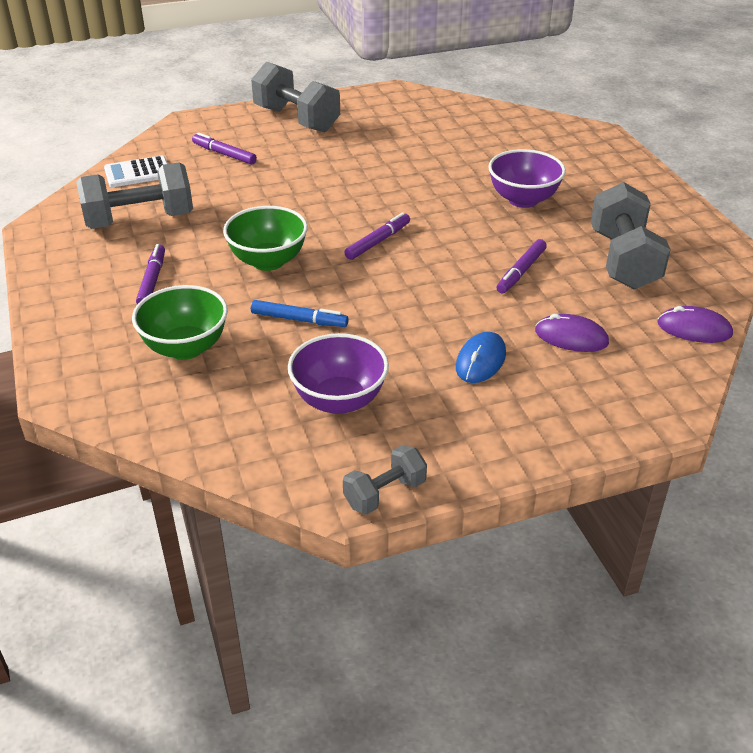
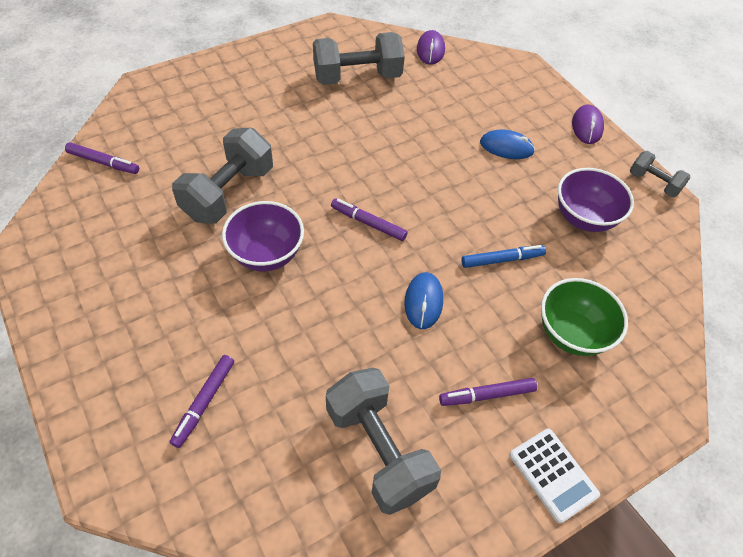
camera: 105 degrees left, 15 degrees up
white calculator [104,155,168,187] -> white calculator moved to [509,428,600,523]
green bowl [223,206,308,271] -> blue mouse [404,272,443,329]
grey dumbbell [251,62,340,132] -> grey dumbbell moved to [172,128,273,224]
blue marker [251,300,349,327] -> blue marker turned 75 degrees clockwise [461,245,546,268]
purple bowl [488,149,566,208] -> purple bowl moved to [222,201,304,271]
purple marker [497,239,547,294] -> purple marker moved to [65,142,139,174]
purple mouse [535,314,609,352] -> purple mouse moved to [572,104,604,144]

